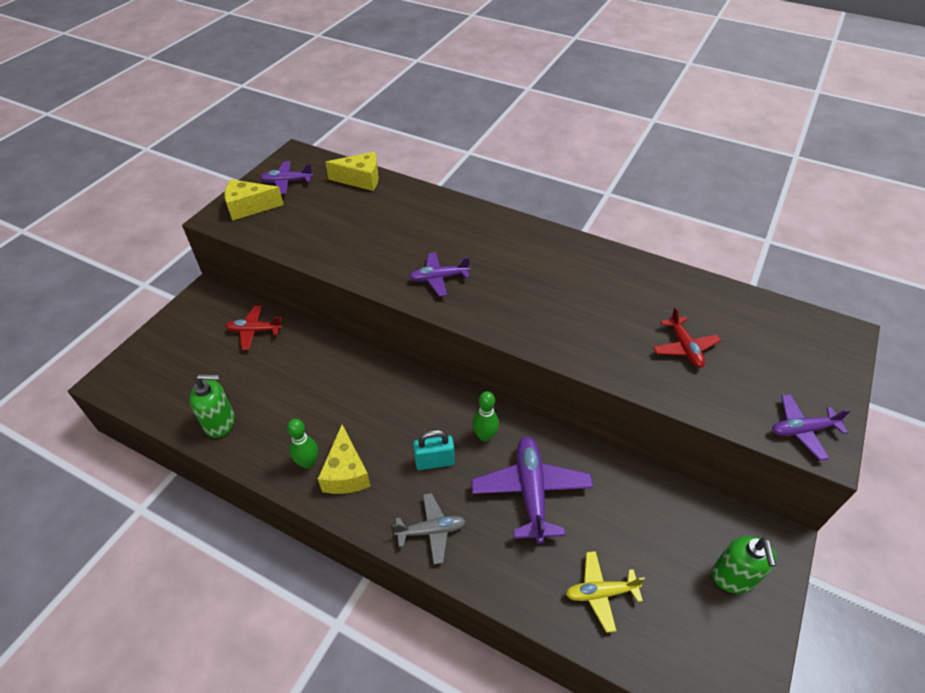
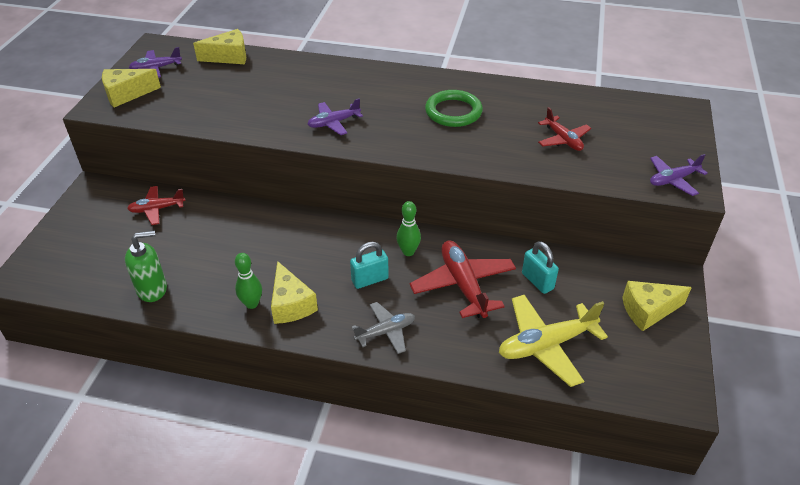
camera: 15 degrees left, 5 degrees down
purple plane [471,437,593,544] -> red plane [409,240,516,318]
yellow plane [566,551,645,633] -> yellow plane [499,295,608,387], size x1.67
green soap dispenser [712,536,777,594] -> yellow cheese [622,281,692,331]
none -> green ring [425,90,483,127]
none -> turquoise padlock [522,241,559,294]

